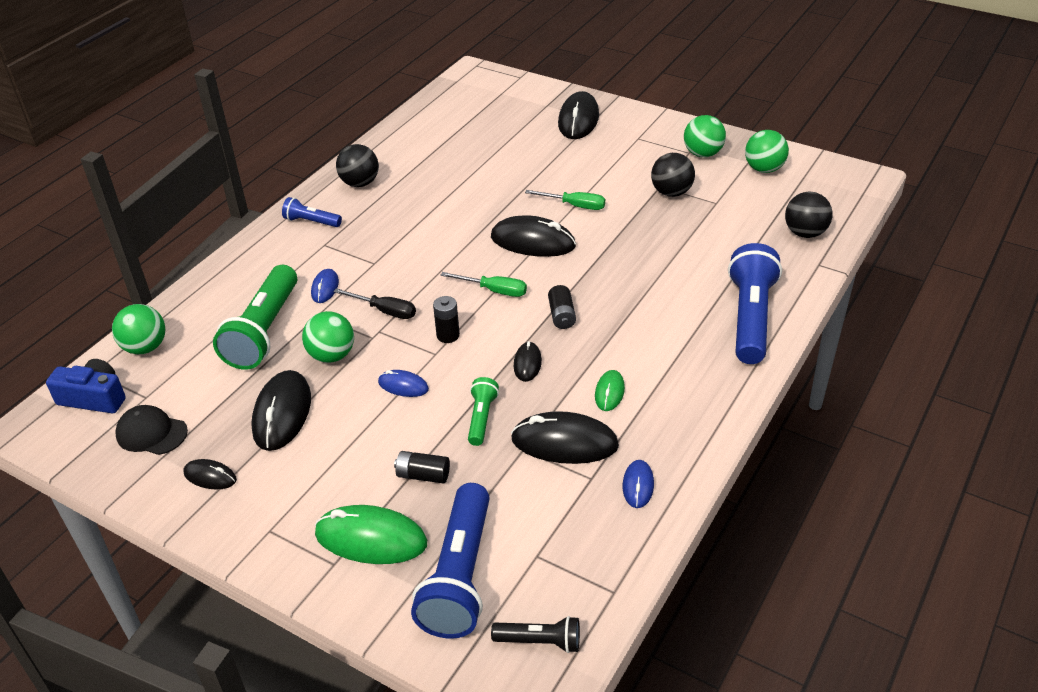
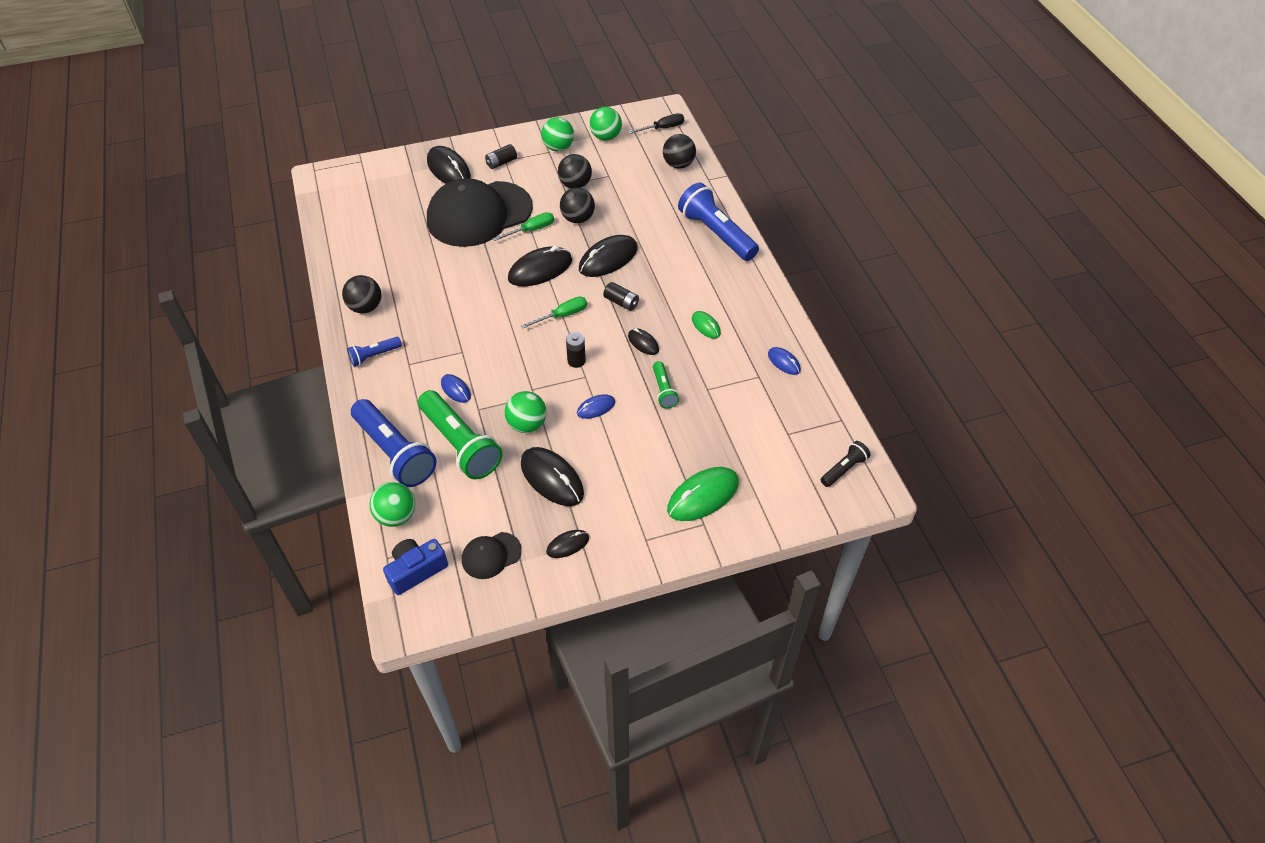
camera: 50 degrees left, 10 degrees up
black screwdriver [333,288,416,319] -> black screwdriver moved to [628,113,684,134]
black battery [394,451,450,483] -> black battery moved to [485,144,517,169]
blue flashlight [411,483,490,639] -> blue flashlight moved to [351,399,437,487]
green flashlight [468,377,499,446] -> green flashlight turned 150 degrees counterclockwise [653,361,679,408]
black mouse [511,411,619,464] -> black mouse moved to [579,235,638,277]
none -> black cap [427,178,533,247]
none -> black ball [560,187,595,223]

